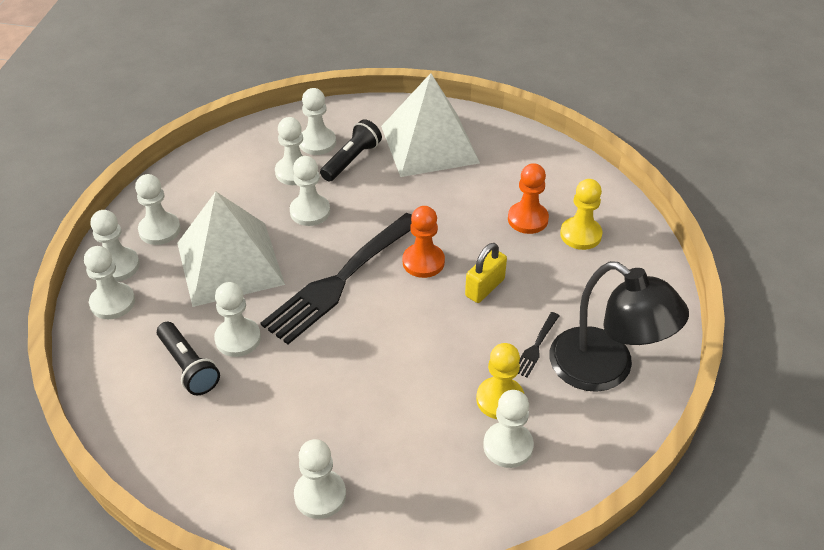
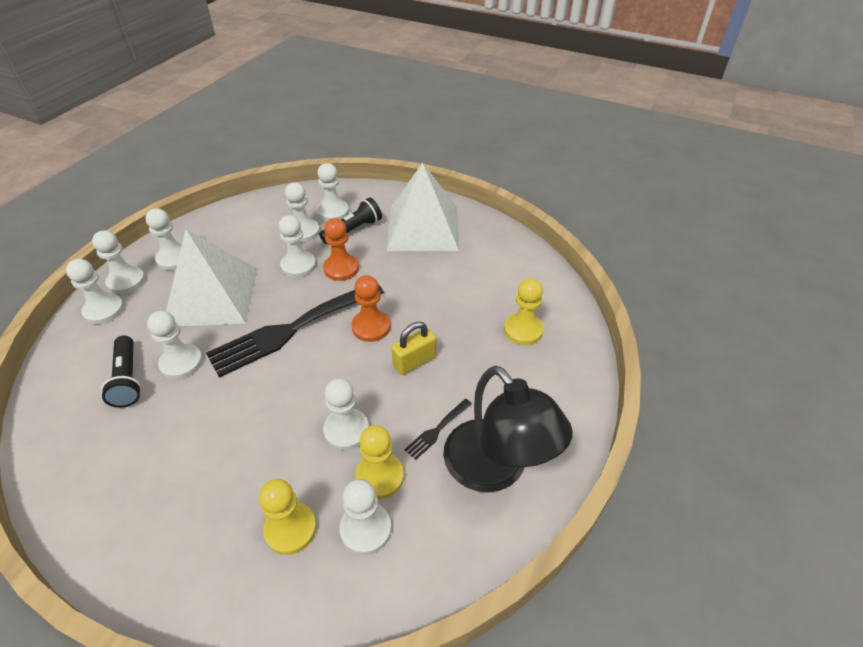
camera: 15 degrees right, 0 degrees up
white pawn [294,439,346,519] -> white pawn moved to [323,378,369,450]
orange pawn [508,163,549,234] -> orange pawn moved to [323,218,359,281]
none -> yellow pawn [259,479,317,555]

